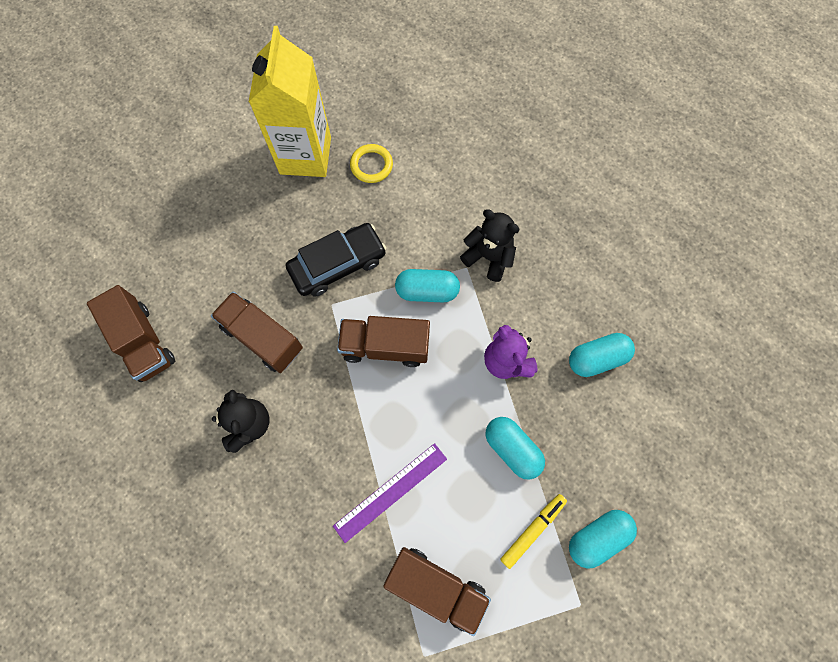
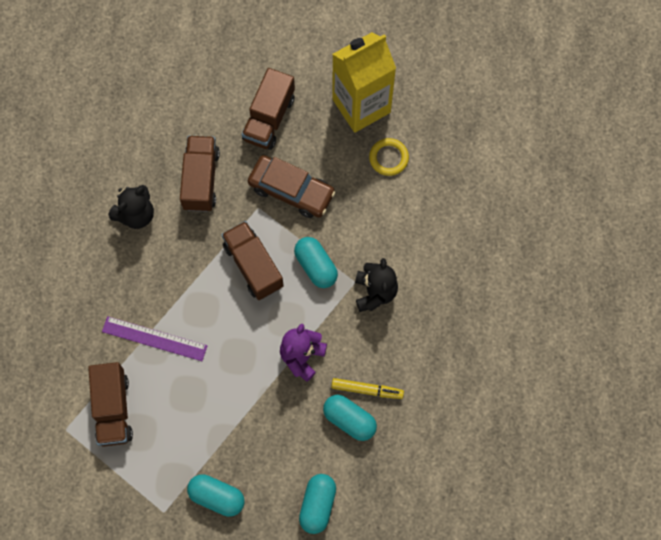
camera: 55 degrees right, 0 degrees up
brown truck [87,285,175,382] -> brown truck moved to [242,68,295,150]
black car [286,223,386,297] -> brown car [248,155,336,218]
turquoise capsule [486,417,545,480] -> turquoise capsule moved to [299,474,336,534]
yellow marker [500,494,567,569] -> yellow marker moved to [331,378,404,399]

